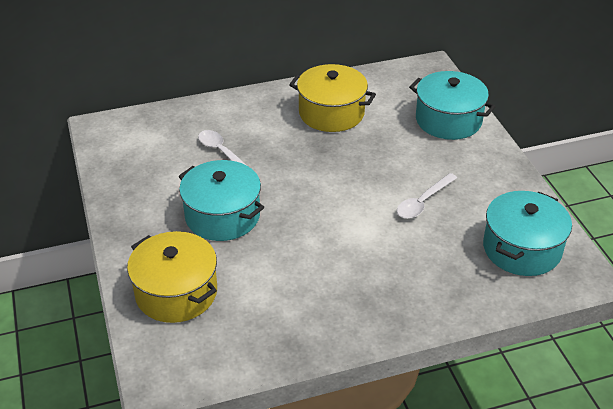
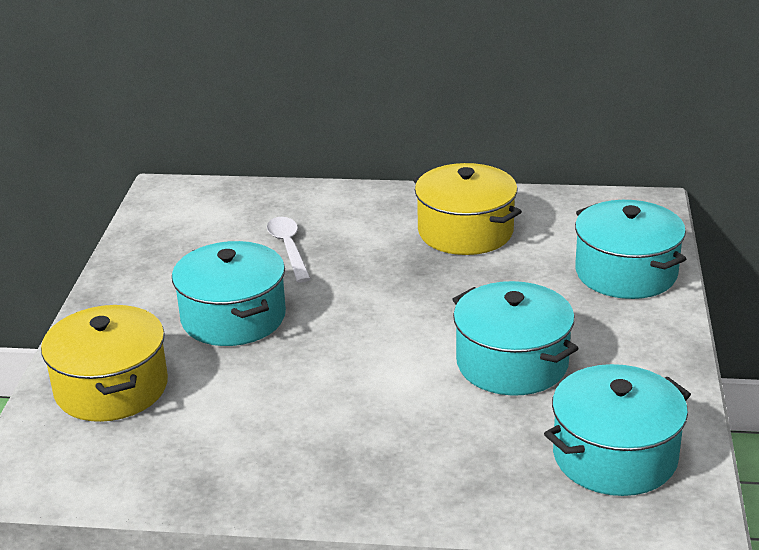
camera: 25 degrees right, 10 degrees down
white spoon [397,173,457,219] -> turquoise pot [452,281,579,396]

